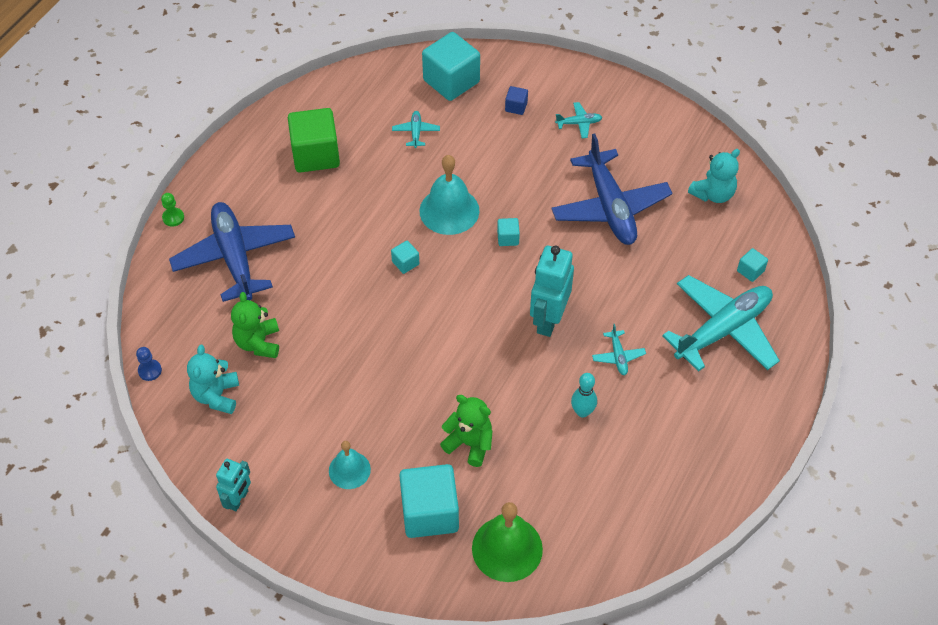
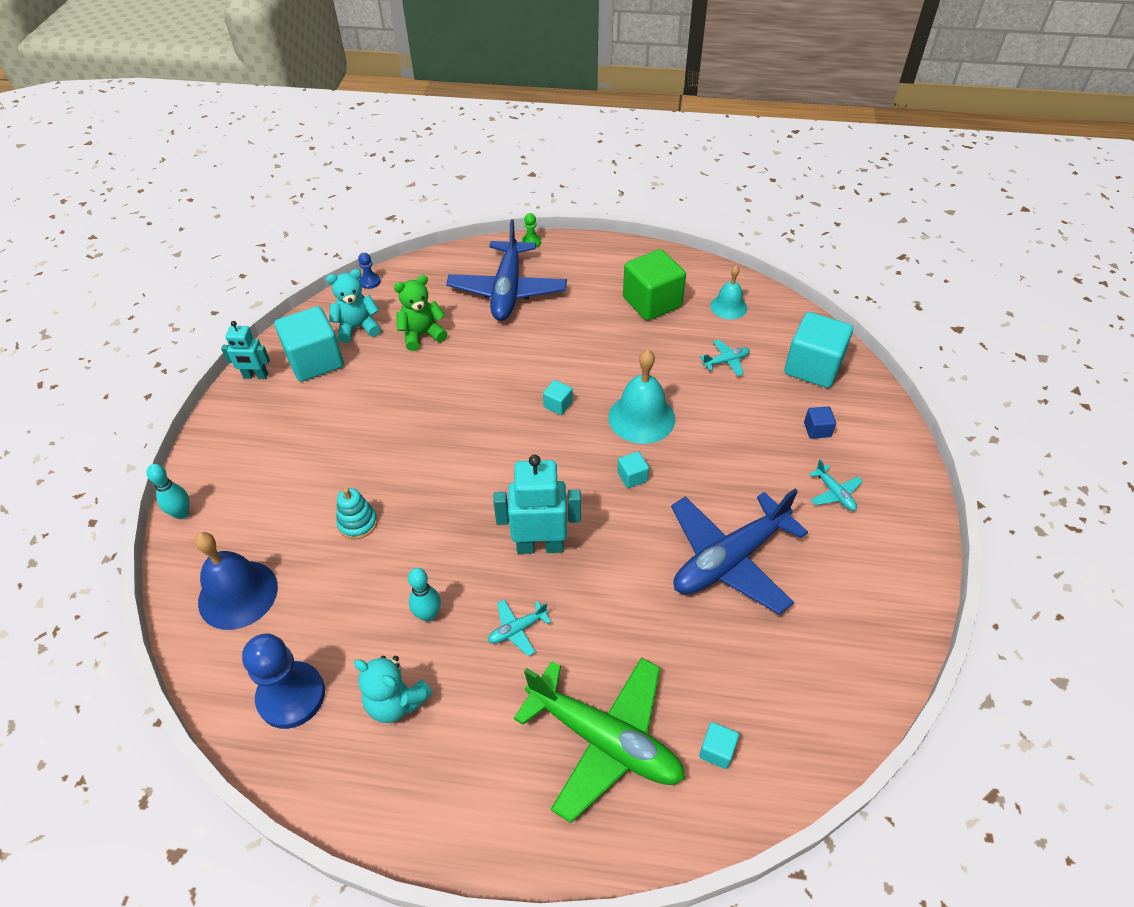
camera: 70 degrees right, 5 degrees down
blue plane [169,202,295,302] -> blue plane turned 135 degrees clockwise [446,219,567,321]
turquoise bell [329,441,371,489] -> turquoise bell moved to [710,265,747,319]
turquoise cube [399,464,459,538] -> turquoise cube moved to [275,306,344,382]
green teddy bear [440,395,493,467] -> turquoise stacking toy [336,488,377,540]
green bell [472,502,543,582] -> blue bell [195,532,278,630]
turquoise plane [662,275,780,372] -> green plane [514,657,685,823]
turquoise teddy bear [688,149,740,203] -> turquoise teddy bear moved to [354,656,433,723]
none -> turquoise bowling pin [146,464,189,519]
none -> blue pawn [242,634,325,729]

